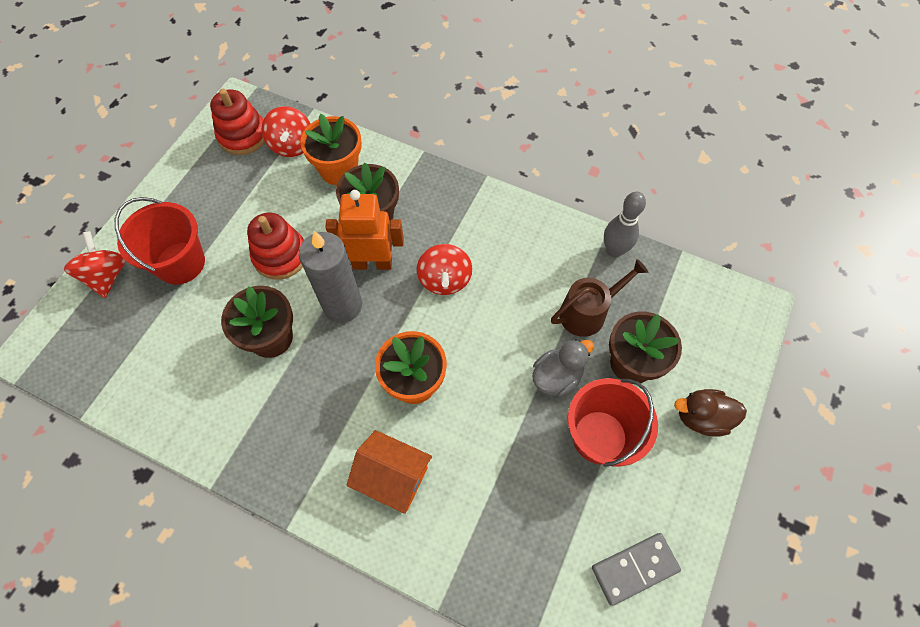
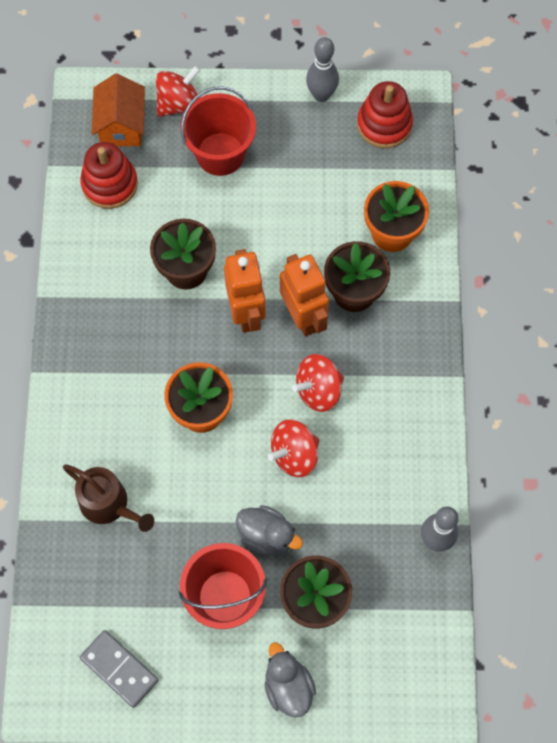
camera: 65 degrees right, 5 degrees up
red stacking toy [247,212,304,280] -> red stacking toy moved to [80,142,138,209]
red spinning top [262,106,311,157] -> red spinning top moved to [268,420,319,477]
grey candle [299,231,362,323] -> orange robot [224,249,266,333]
orange house [346,430,432,514] -> orange house moved to [92,73,145,146]
brown watering can [551,259,648,337] -> brown watering can moved to [63,464,154,532]
brown duck [674,389,747,437] -> grey duck [264,642,316,717]
none -> grey bowling pin [306,37,339,102]

